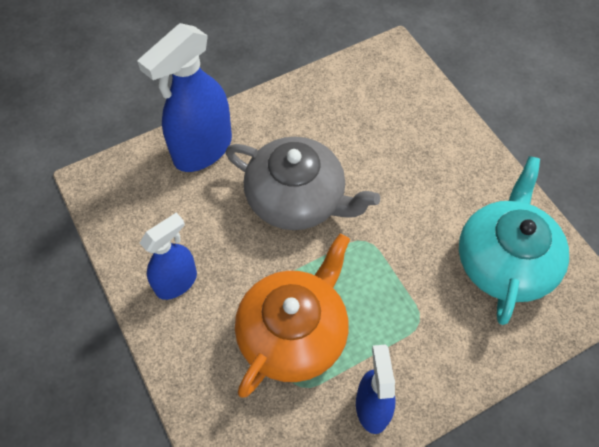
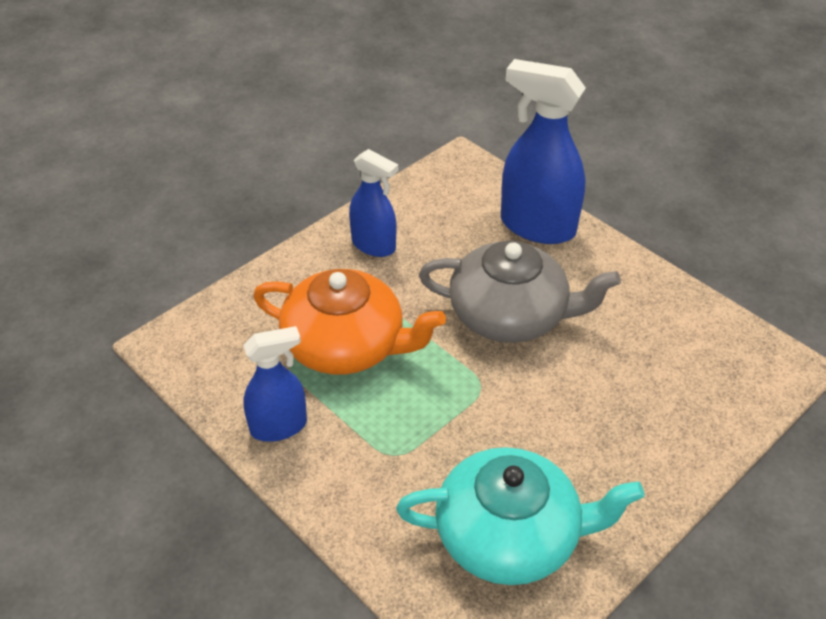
camera: 75 degrees right, 15 degrees down
grey teapot [226,137,380,230] -> grey teapot turned 90 degrees counterclockwise [419,240,621,343]

